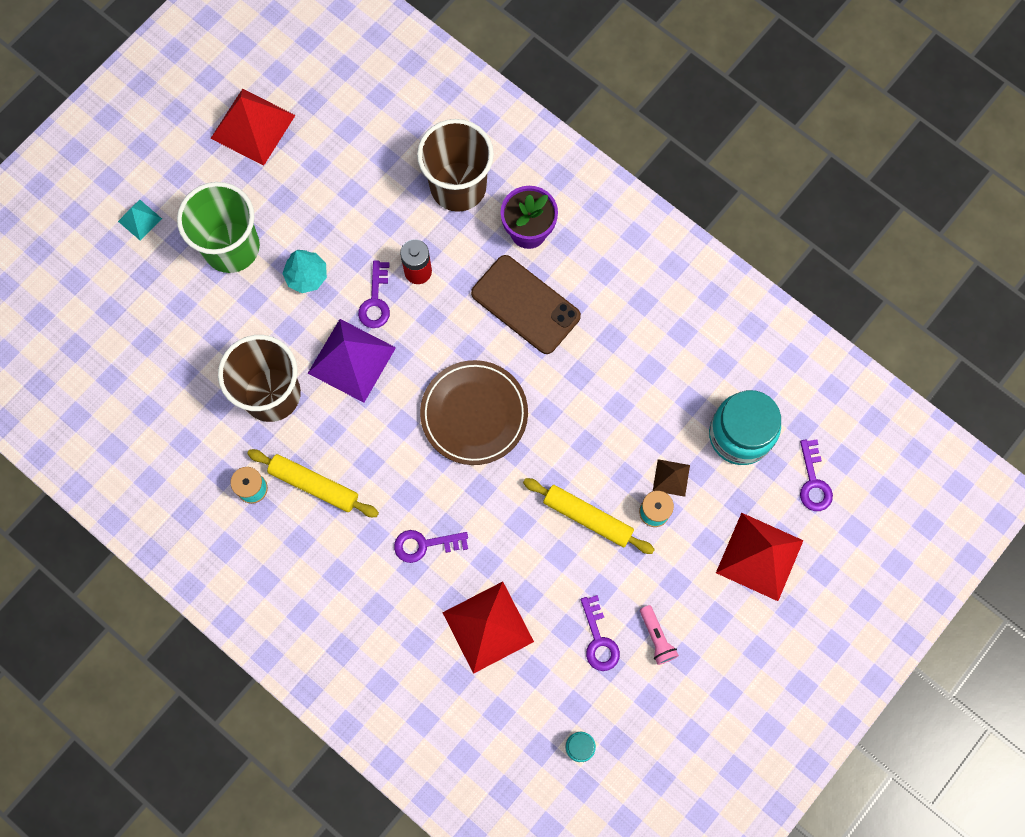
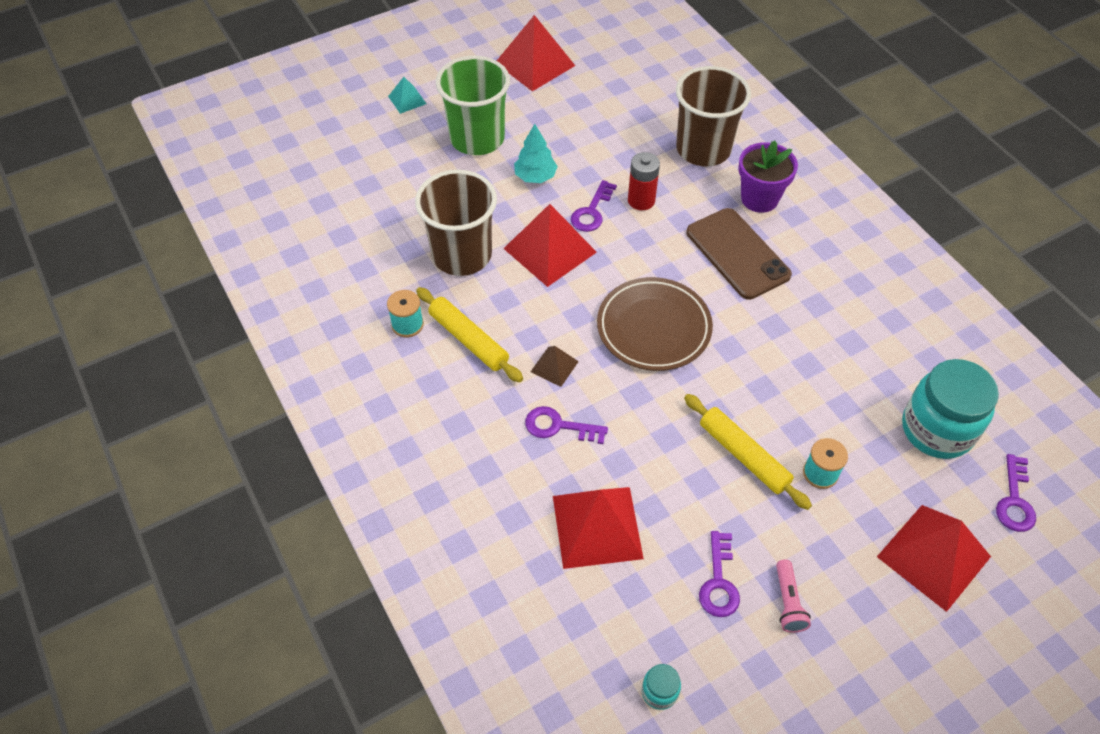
camera: 20 degrees right, 20 degrees down
purple pyramid [308,319,396,403] -> red pyramid [503,204,597,287]
brown pyramid [653,459,690,497] -> brown pyramid moved to [531,346,579,387]

